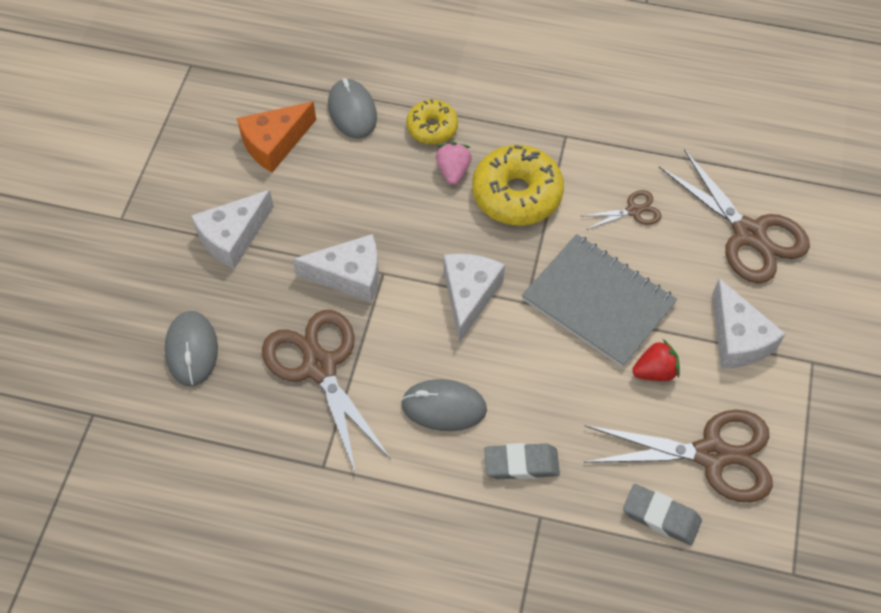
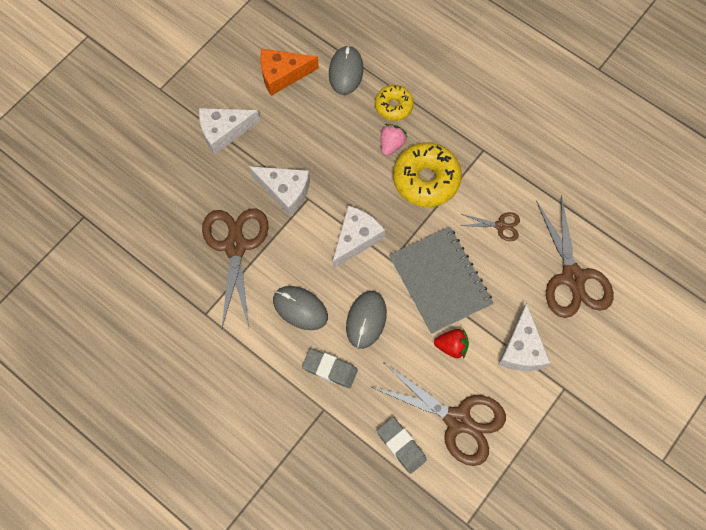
camera: 25 degrees right, 10 degrees up
grey mouse [165,311,218,386] -> grey mouse moved to [346,291,387,349]

